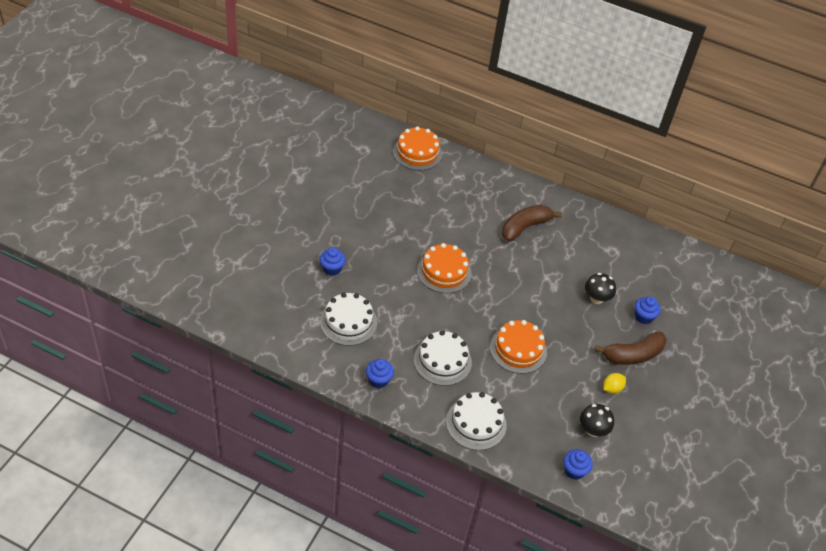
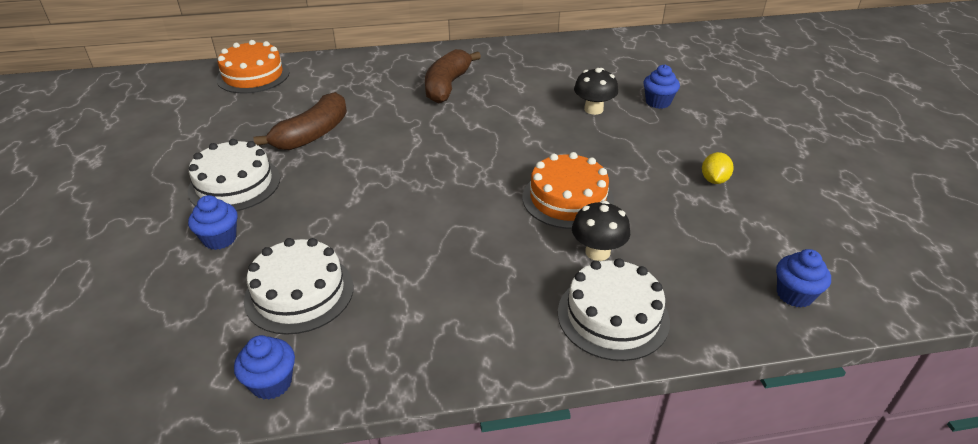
camera: 30 degrees left, 10 degrees down
blue cupcake [366,359,394,388] -> blue cupcake moved to [234,335,295,400]
white cake [414,330,472,386] -> white cake moved to [188,139,280,211]
orange cake [417,243,472,293] -> none
black mushroom [580,404,614,437] -> black mushroom moved to [572,201,630,261]
brown banana [594,332,667,365] -> brown banana moved to [253,92,347,150]

